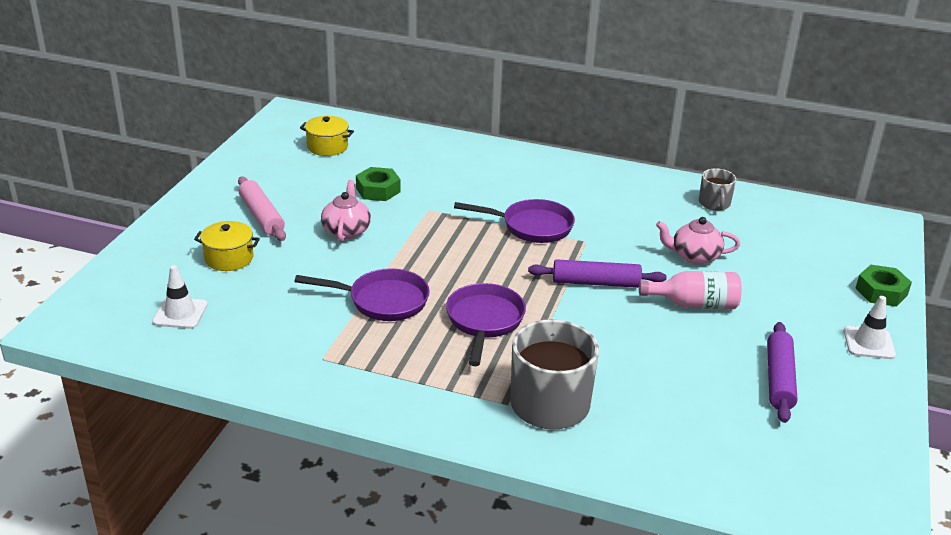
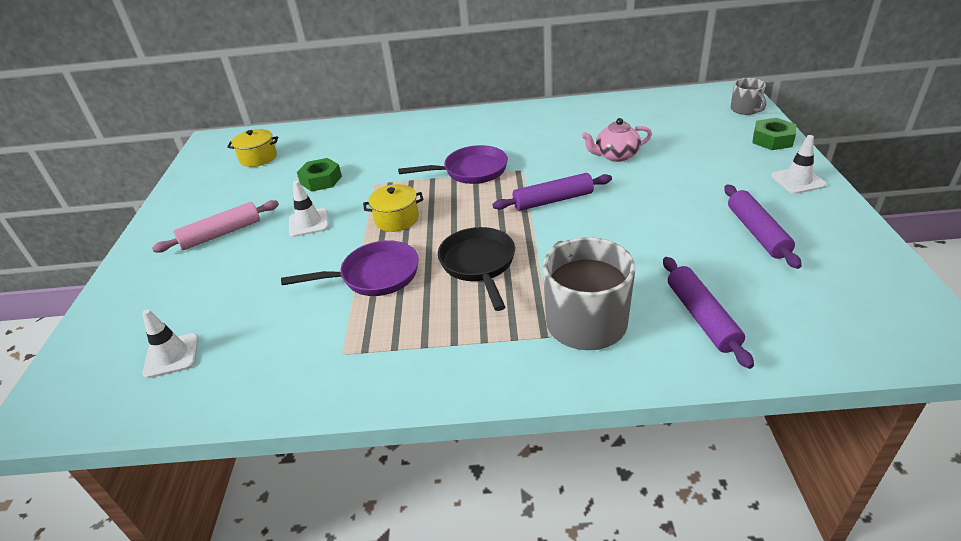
camera: 15 degrees left, 5 degrees up
yellow pot [194,221,260,271] -> yellow pot moved to [363,184,423,232]
pink rolling pin [238,176,286,241] -> pink rolling pin turned 75 degrees counterclockwise [152,200,279,253]
pink teapot [321,180,371,242] -> white traffic cone [289,180,329,237]
purple pan [446,283,526,366] -> black pan [438,227,515,311]
pink bottle [639,271,742,309] -> none
grey mug [699,168,736,211] -> grey mug moved to [731,78,766,115]
none -> purple rolling pin [663,257,754,369]

